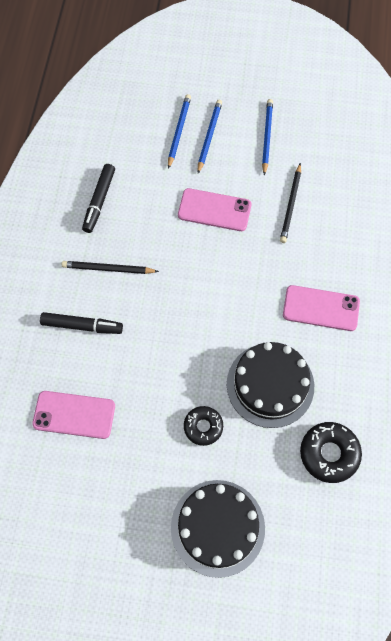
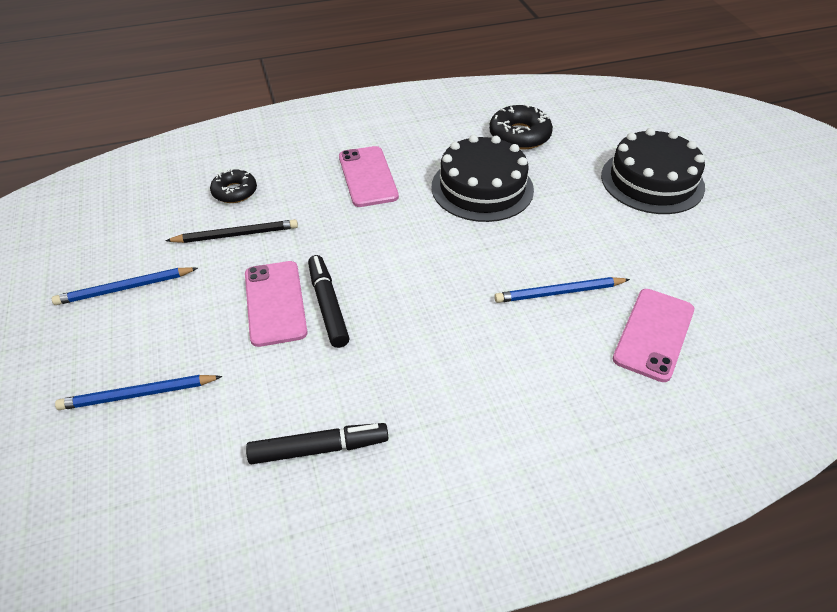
camera: 115 degrees left, 20 degrees down
pink phone [32,391,115,439] -> pink phone turned 45 degrees clockwise [613,289,694,382]
black marker [40,312,123,334] -> black marker moved to [308,255,349,348]
black pencil [62,261,159,274] -> none
black donut [184,406,223,446] -> black donut moved to [210,168,257,203]
blue pencil [198,100,222,174] -> blue pencil moved to [494,277,630,303]

